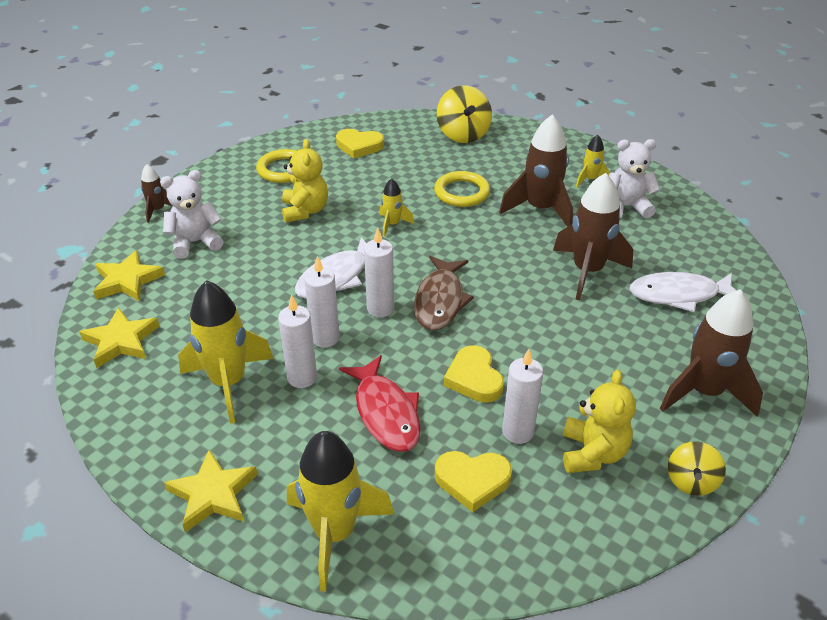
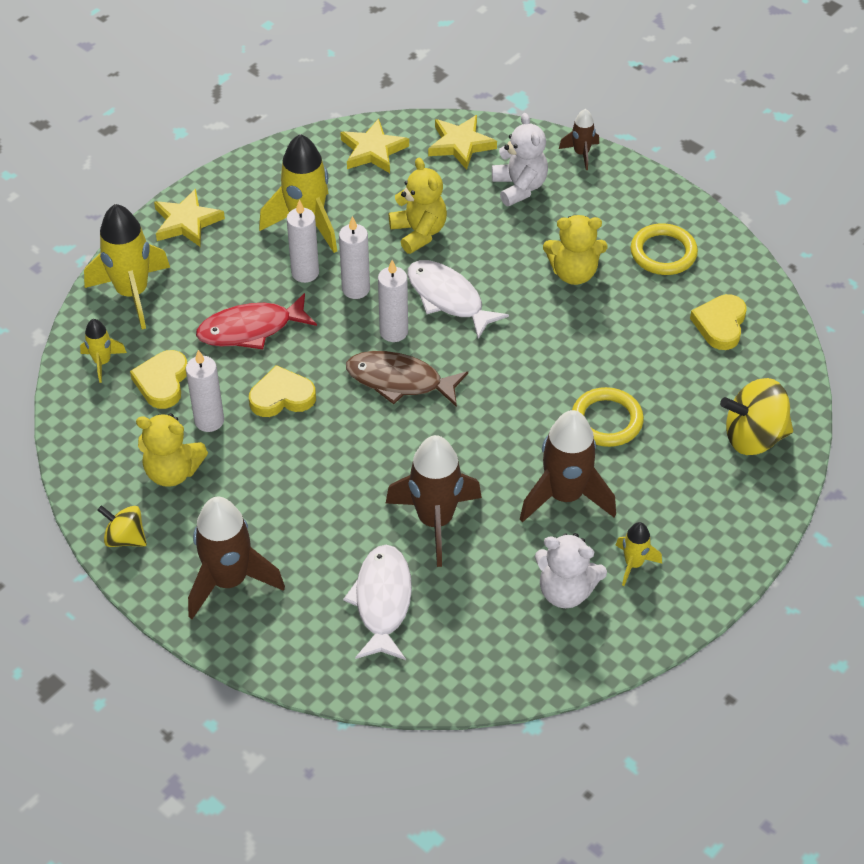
camera: 95 degrees right, 10 degrees up
yellow rocket [380,178,414,237] -> yellow rocket moved to [80,319,127,383]
white teddy bear [609,139,660,218] -> white teddy bear turned 105 degrees clockwise [535,533,607,608]
none -> yellow teddy bear [389,158,447,254]

